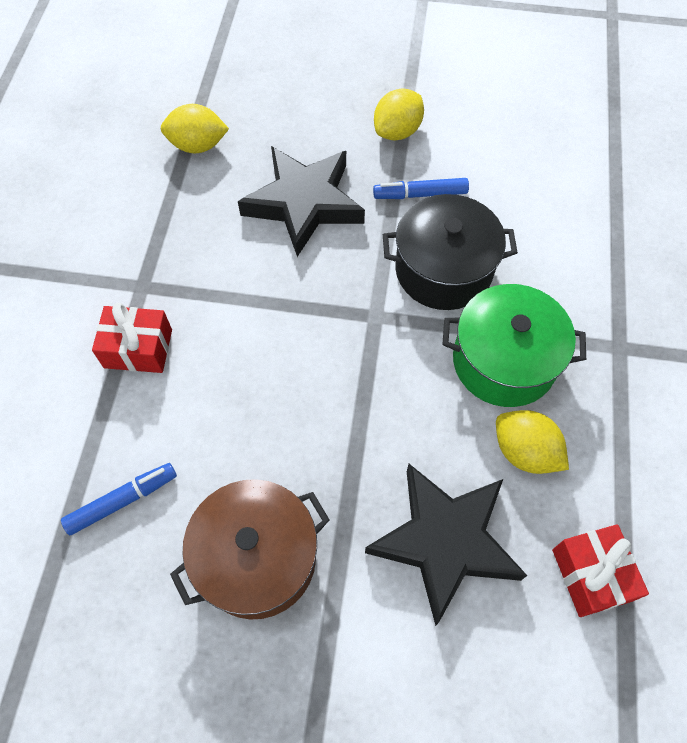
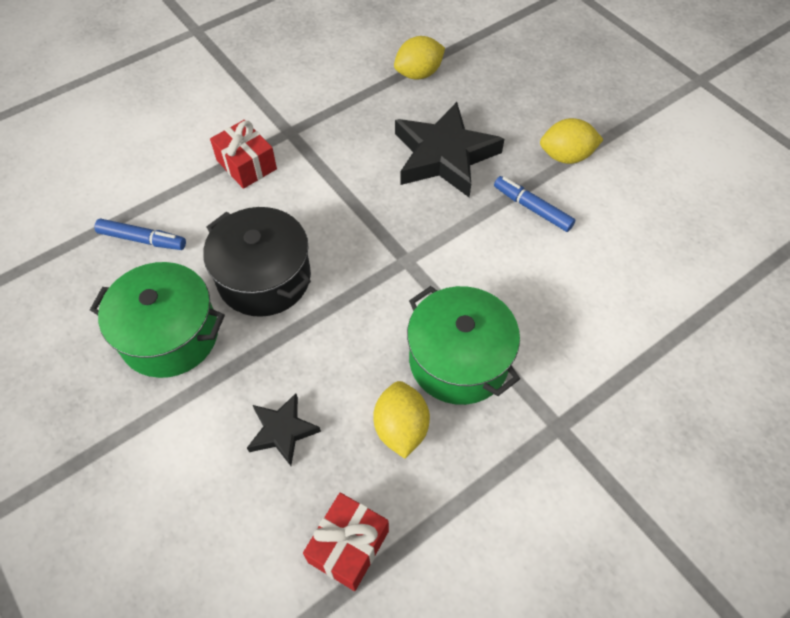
camera: 45 degrees right, 5 degrees down
yellow lemon [161,104,229,153] -> yellow lemon turned 75 degrees counterclockwise [394,36,445,80]
brown pot [170,479,330,620] -> green pot [90,262,225,378]
black star [365,464,527,626] -> black star [247,393,321,466], size x0.52
black pot [383,194,518,310] -> black pot moved to [203,207,311,317]

